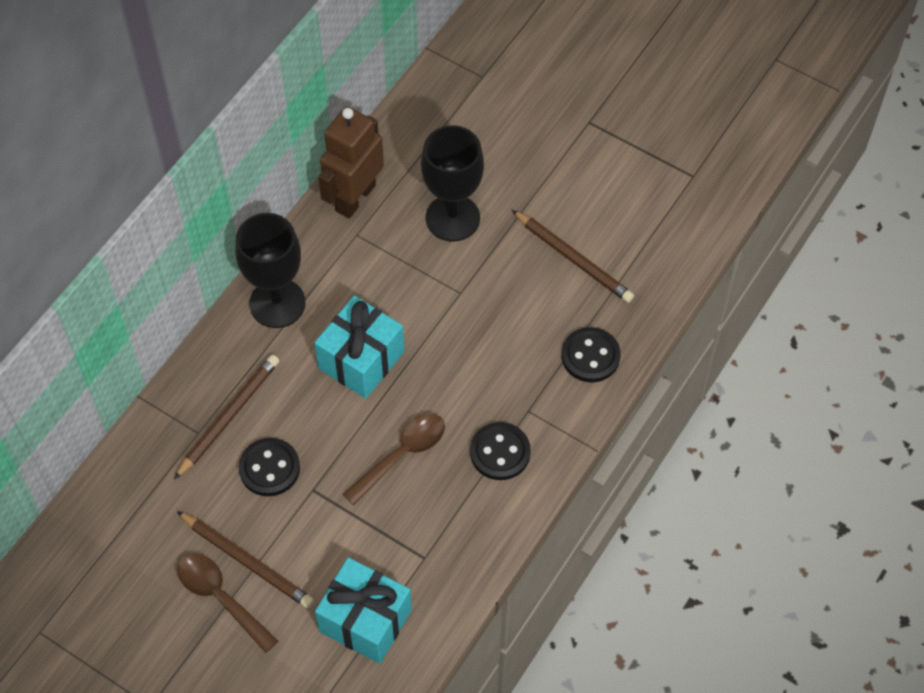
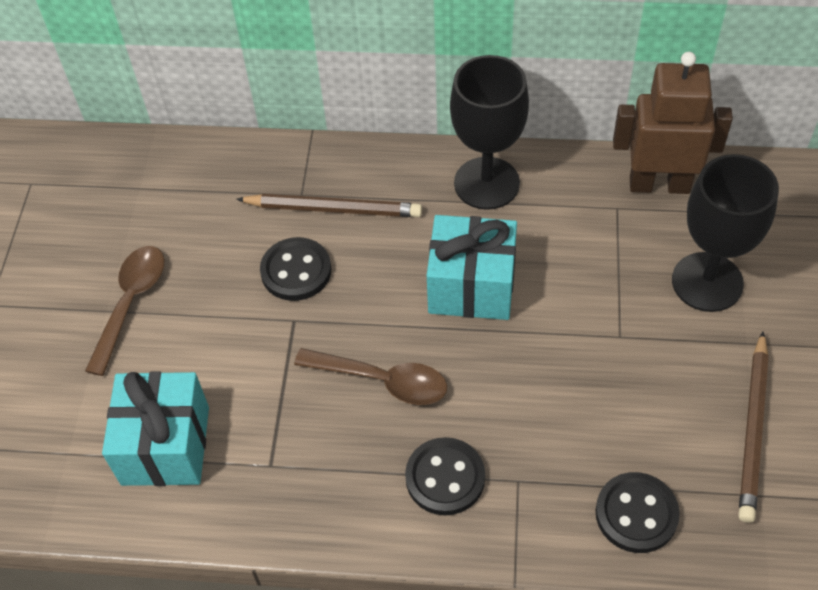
camera: 65 degrees right, 5 degrees down
brown pencil [177,511,314,608] -> none

